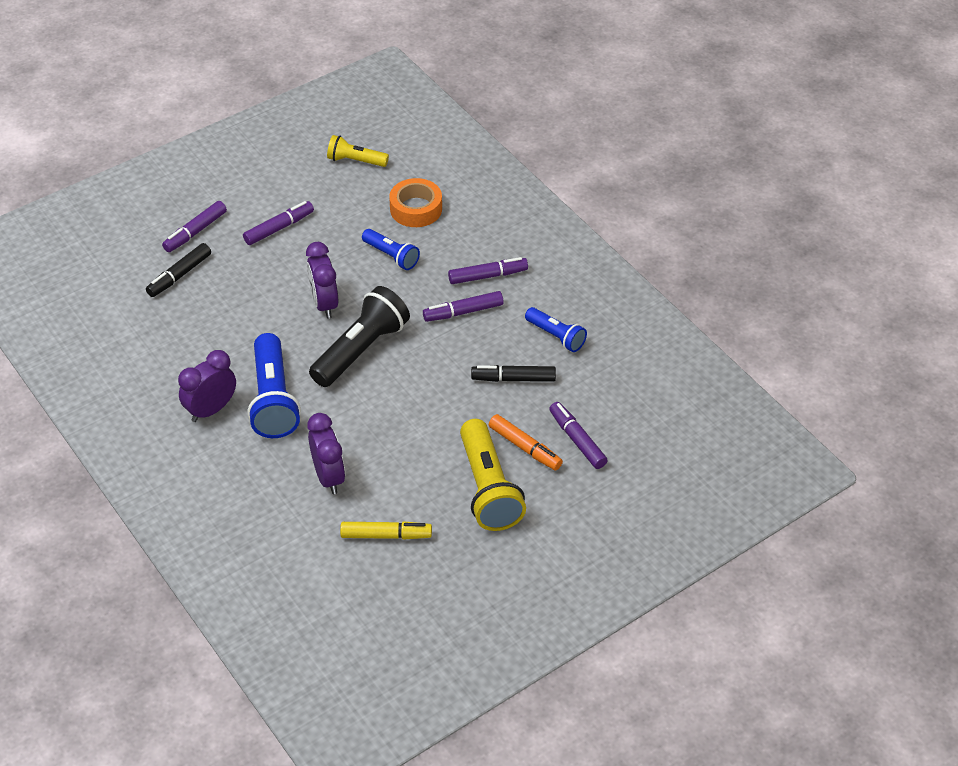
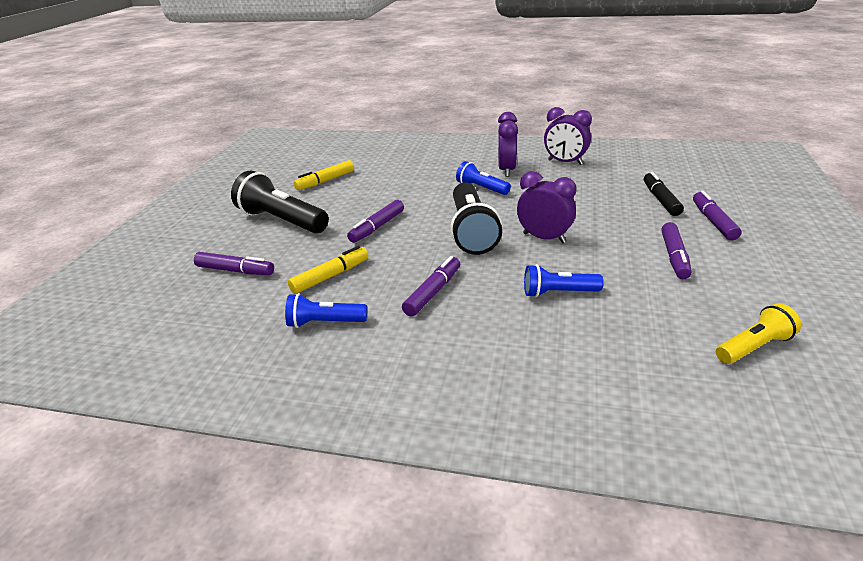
camera: 140 degrees right, 15 degrees down
blue flashlight [248,333,301,438] -> blue flashlight [456,161,511,195], size x0.57
purple clock [307,413,345,494] -> purple clock moved to [544,107,592,165]
orange tape [389,178,442,227] -> none
purple marker [448,257,528,284] -> purple marker moved to [347,200,404,243]
yellow flashlight [460,419,526,531] -> black flashlight [231,171,329,233]
black marker [471,365,556,382] -> yellow marker [288,246,369,294]
orange marker [489,414,563,471] -> none

